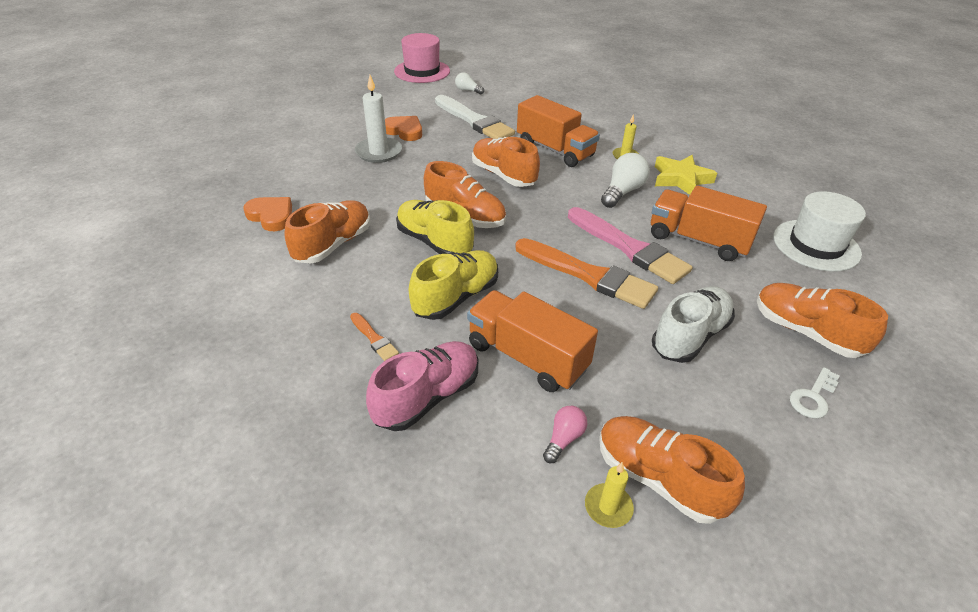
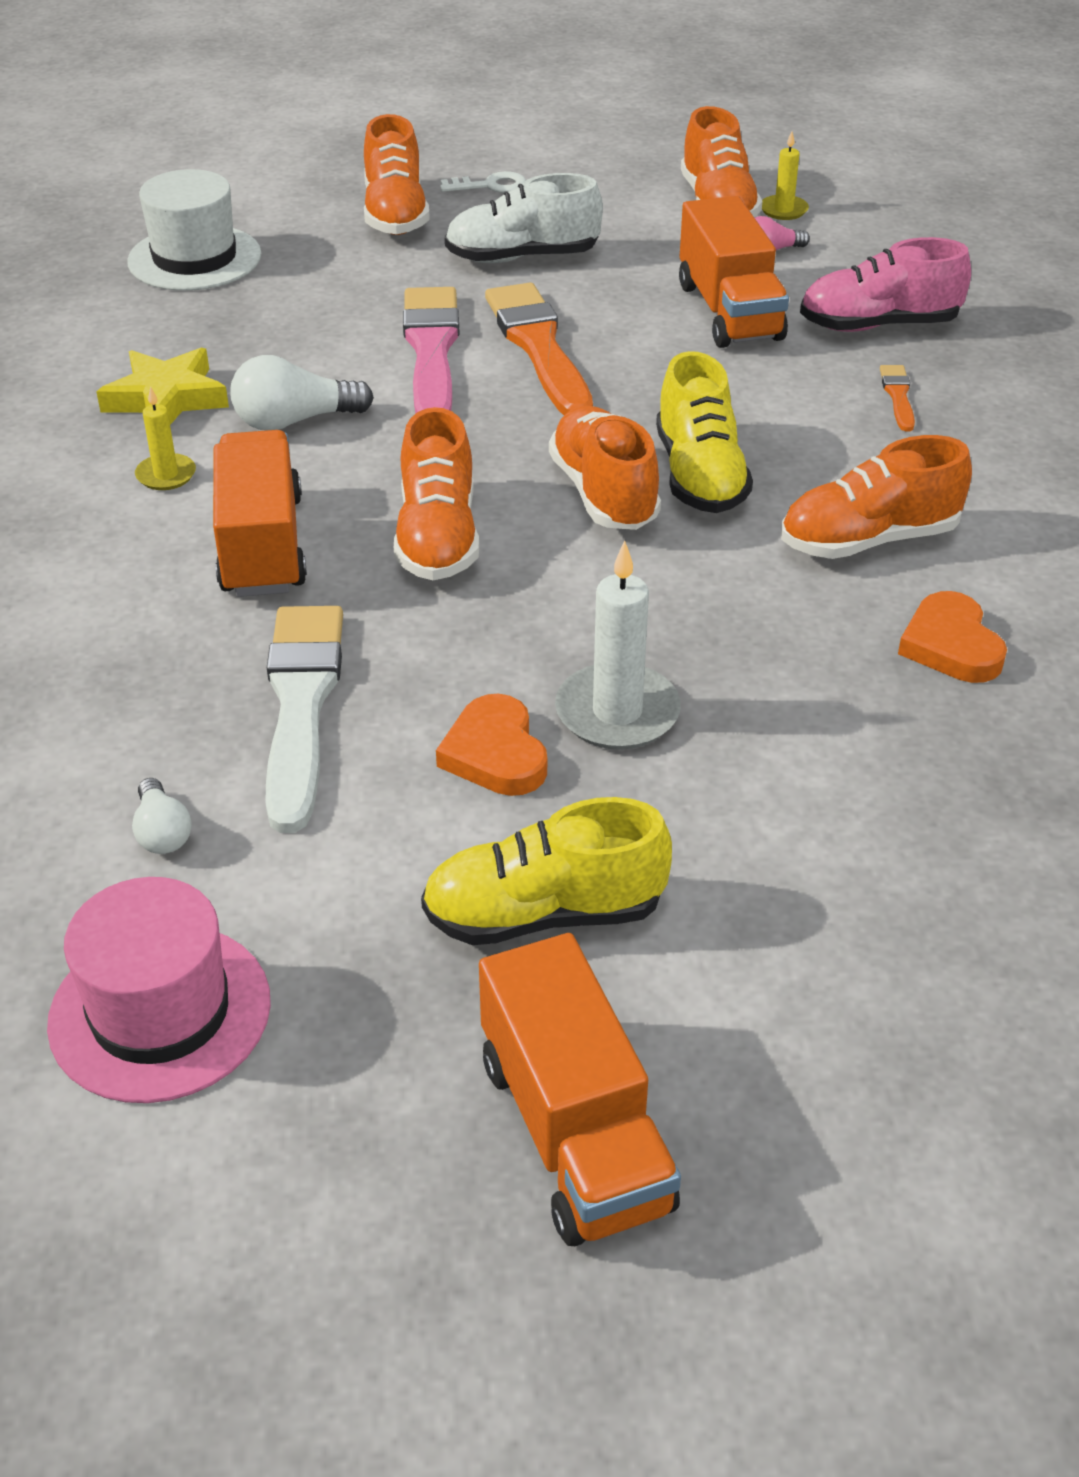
camera: 140 degrees left, 0 degrees up
yellow shoe [409,250,498,320] -> yellow shoe moved to [421,797,672,945]
orange truck [651,185,767,261] -> orange truck moved to [479,933,681,1246]

